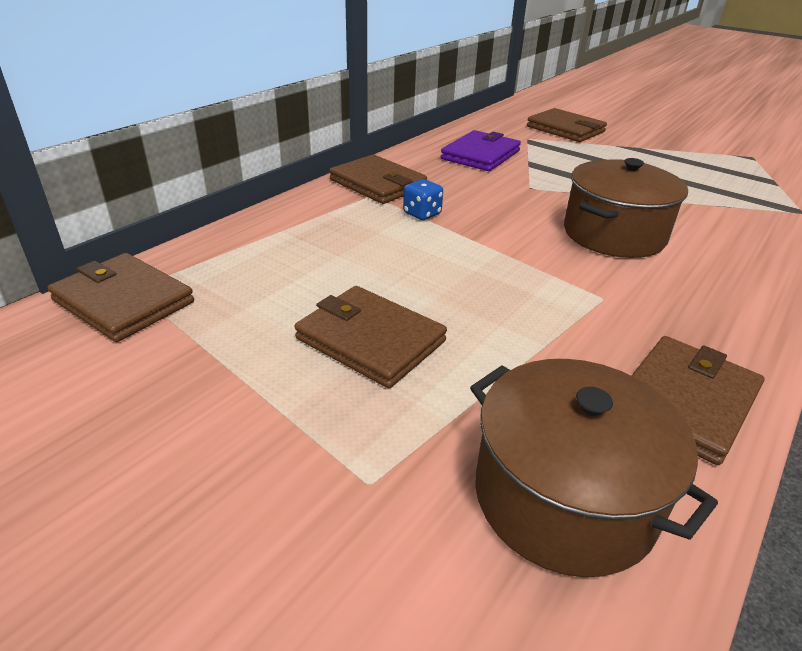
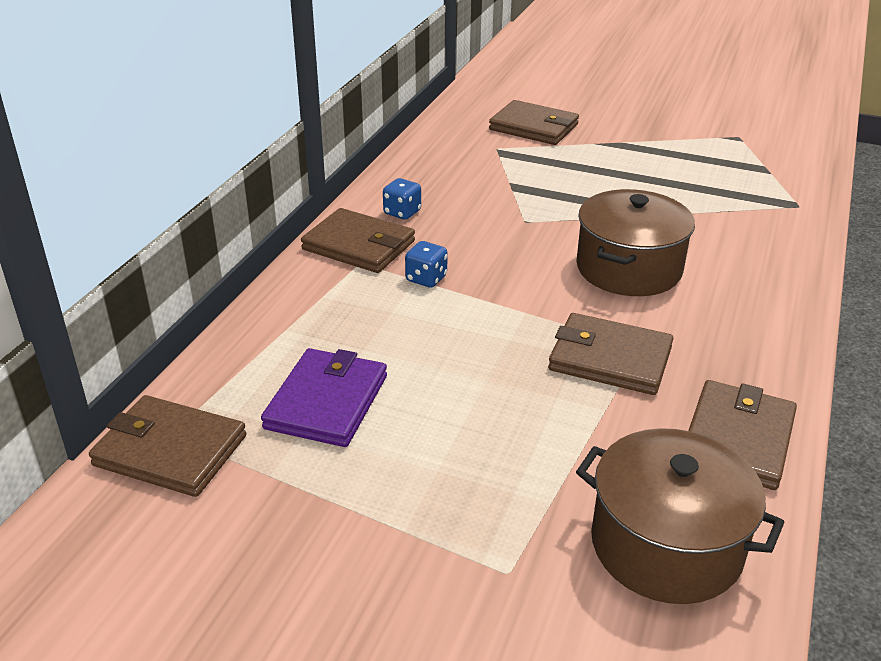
camera: 15 degrees left, 0 degrees up
brown wallet [295,286,447,388] -> brown wallet moved to [548,313,673,395]
purple wallet [441,130,521,171] -> purple wallet moved to [261,348,387,447]
none -> blue dice [383,178,421,220]

